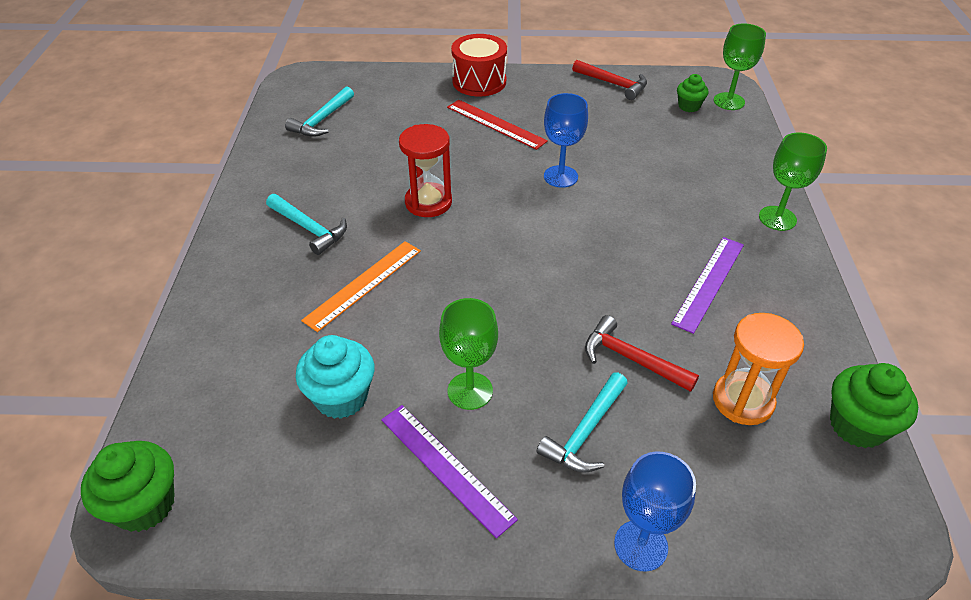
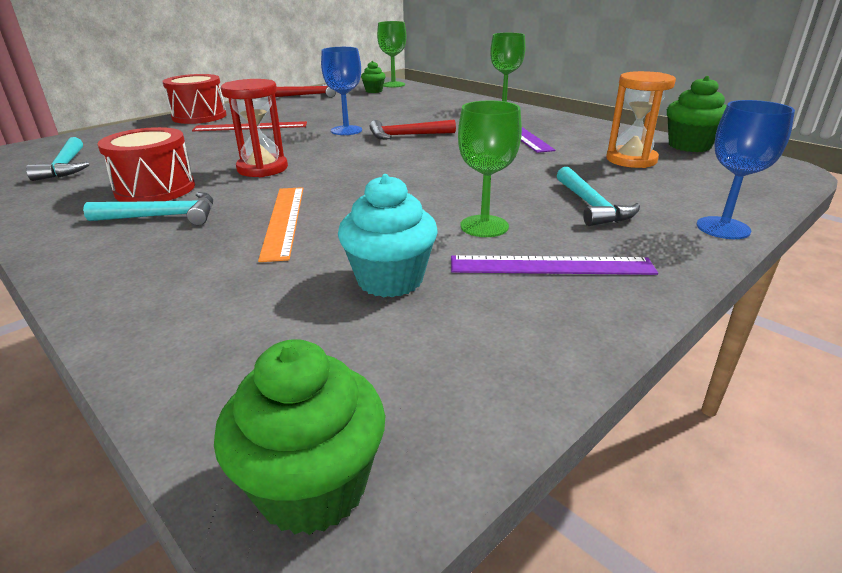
camera: 45 degrees left, 15 degrees down
red hammer [585,315,699,392] -> red hammer moved to [370,120,456,139]
none -> red drum [97,127,195,202]

